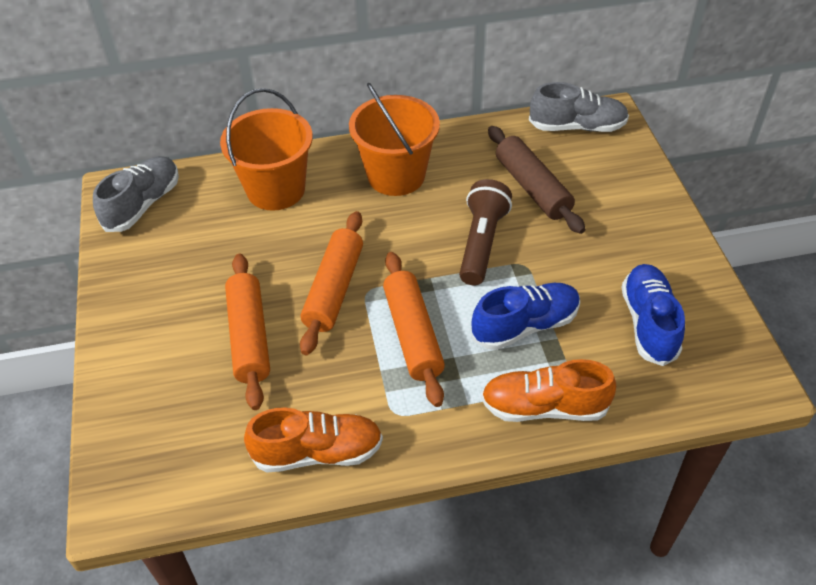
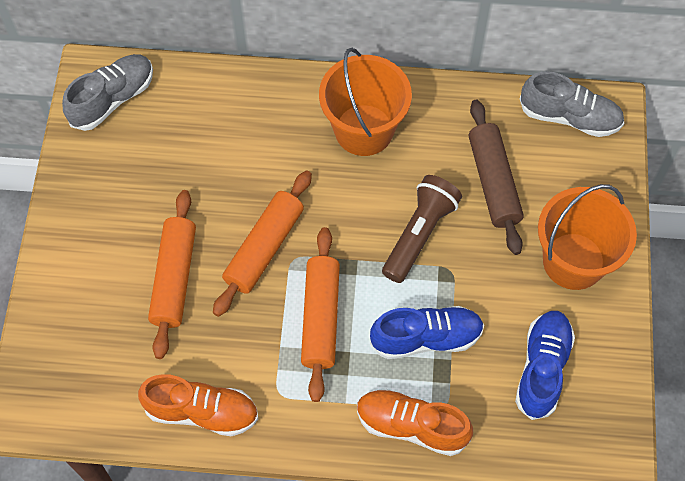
camera: 15 degrees right, 15 degrees up
orange bucket [220,88,313,211] -> orange bucket moved to [538,184,637,290]

